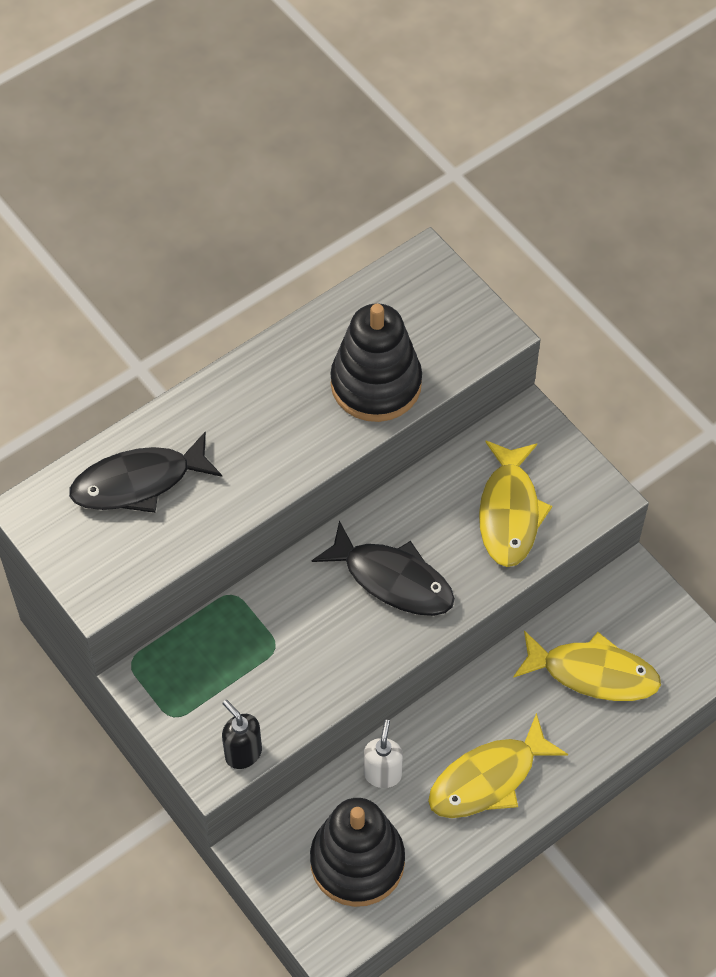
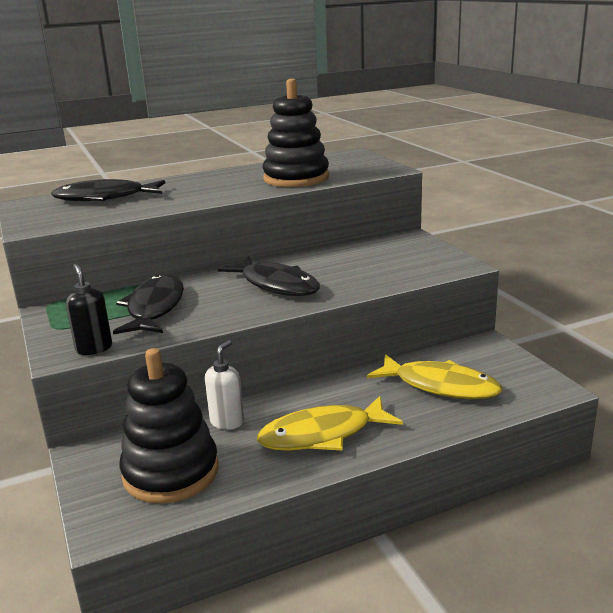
camera: 15 degrees right, 35 degrees down
yellow fish [479,441,552,567] -> none
none -> black fish [113,274,184,334]

